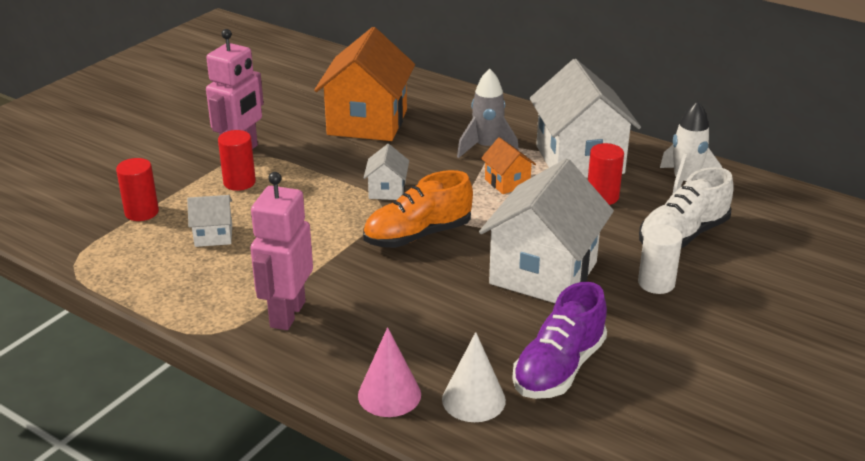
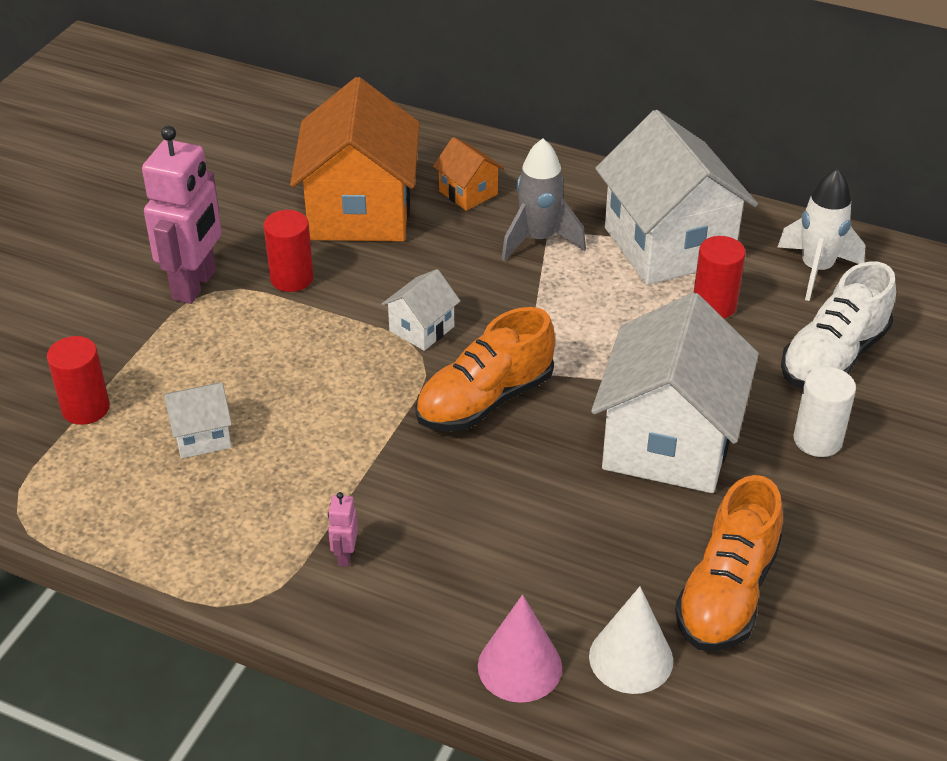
camera: 10 degrees left, 10 degrees up
red cylinder [218,130,256,191] -> red cylinder moved to [263,210,314,292]
pink robot [250,172,313,330] -> pink robot [328,492,358,567], size x0.41
white house [364,144,409,200] -> white house turned 45 degrees clockwise [382,269,460,351]
orange house [481,137,536,194] -> orange house moved to [433,137,504,211]
purple shoe [512,282,607,399] -> orange shoe [675,475,783,651]

